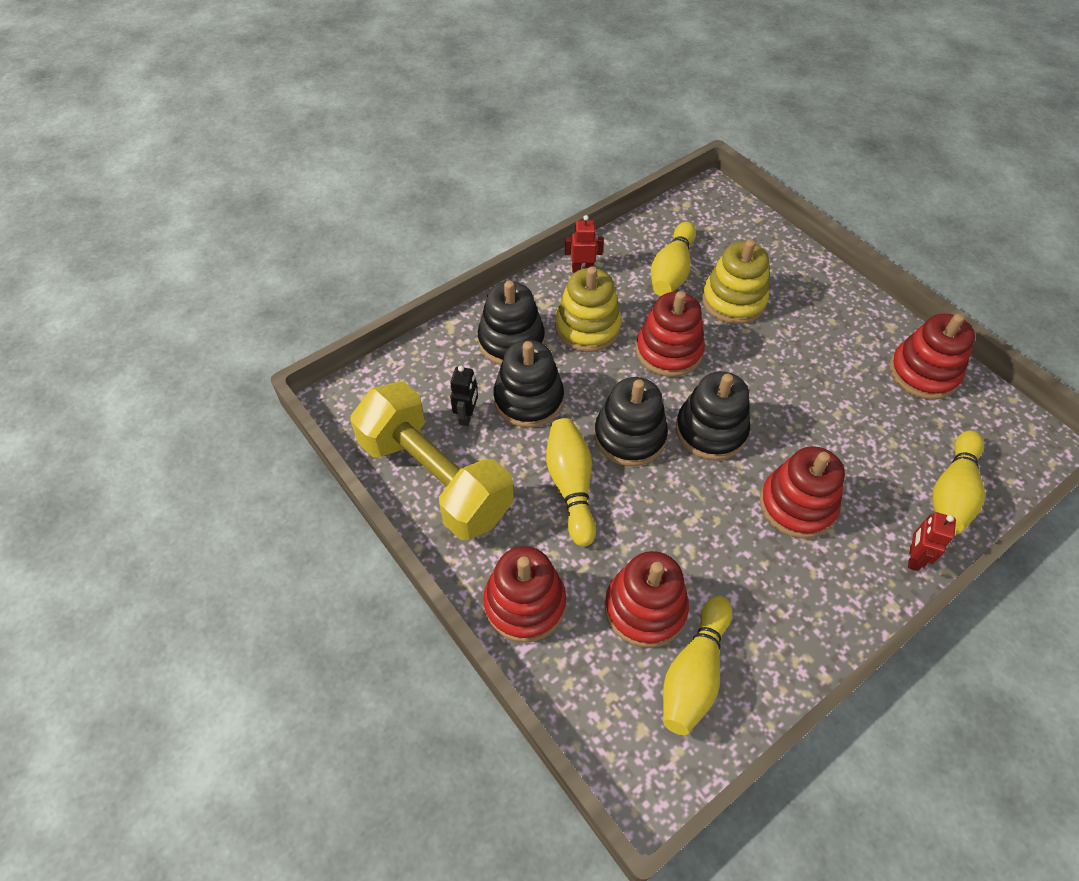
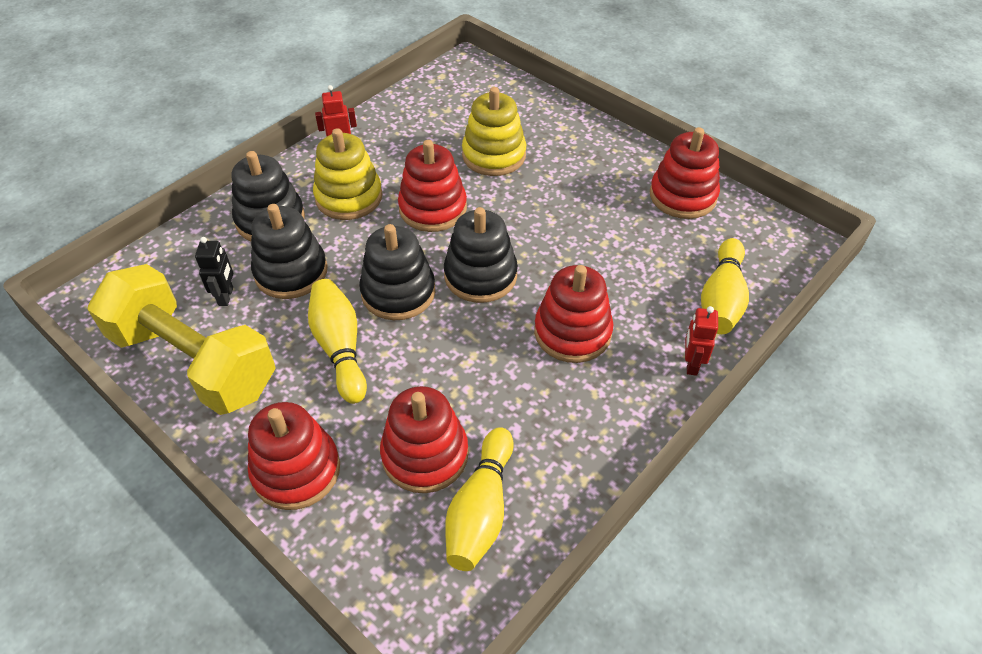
camera: 10 degrees left, 5 degrees down
yellow bowling pin [651,222,696,296] -> none

